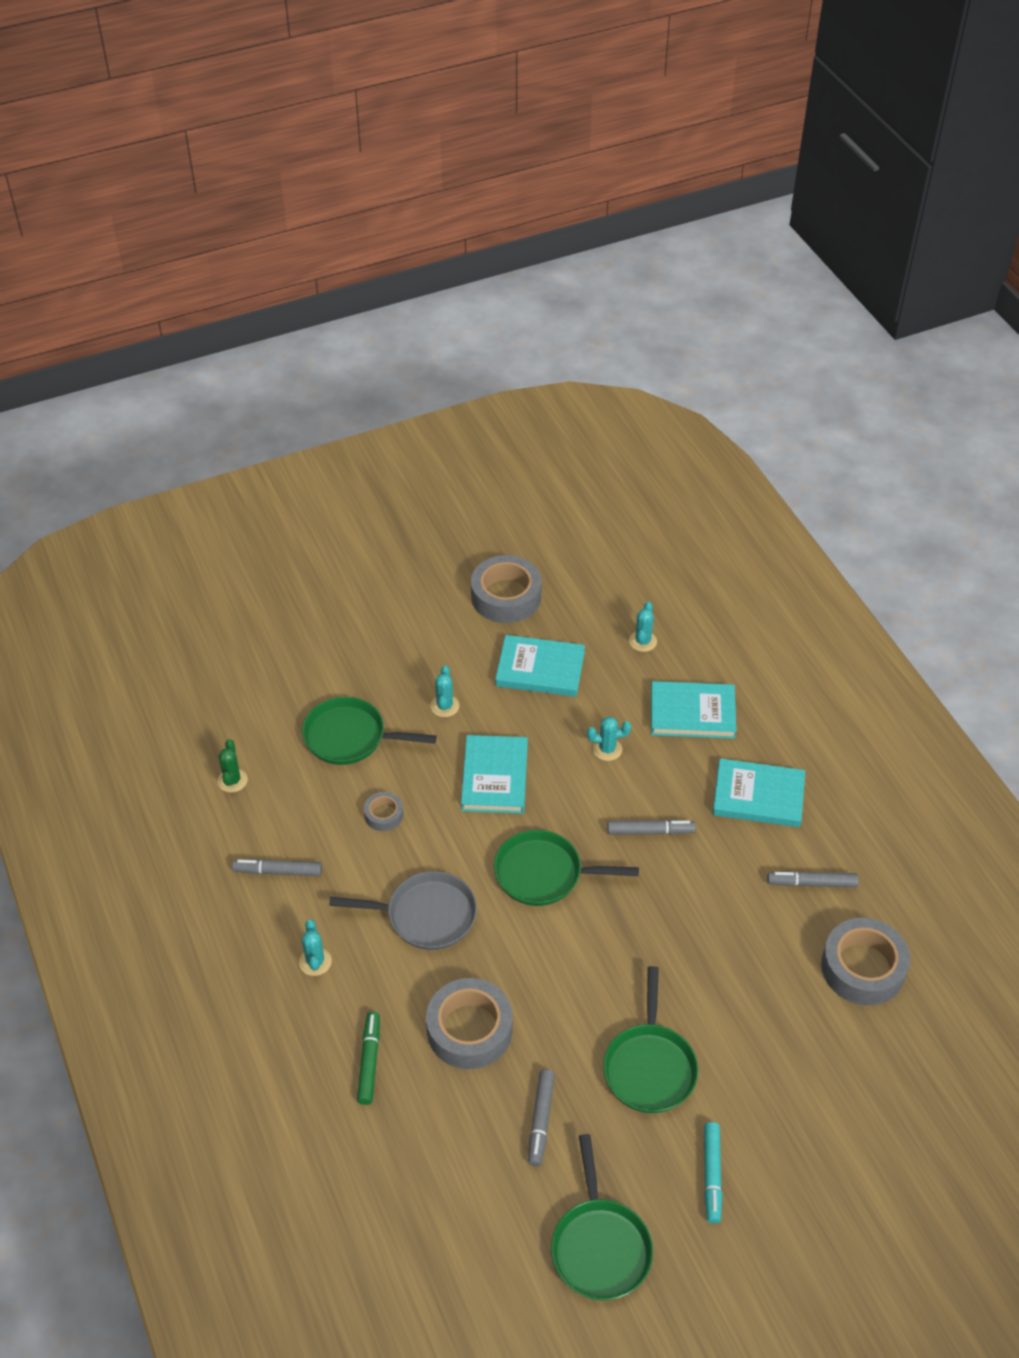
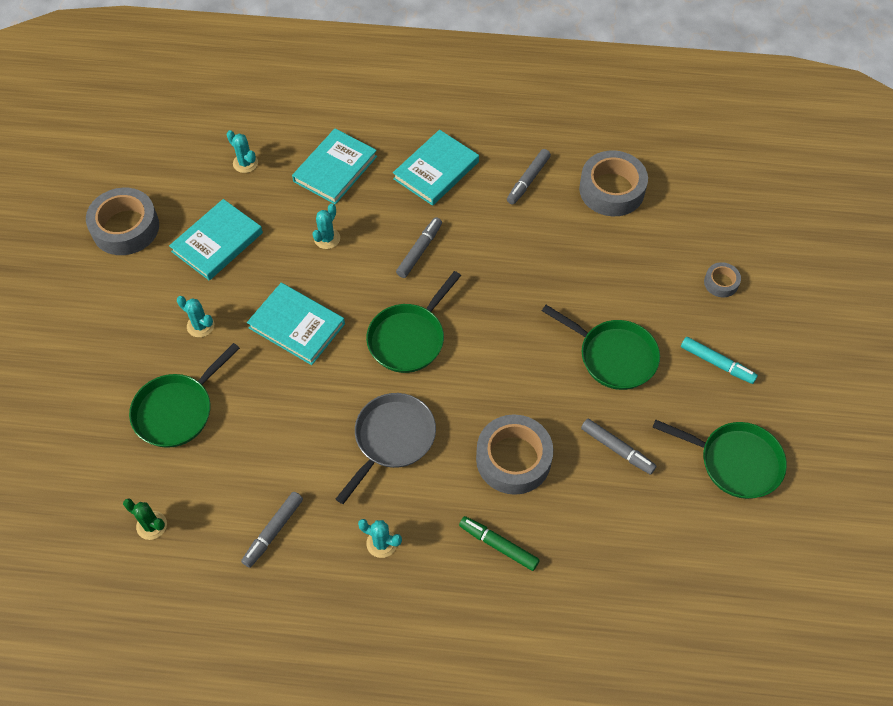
camera: 60 degrees left, 10 degrees up
grey tape [364,792,403,831] -> grey tape moved to [704,262,741,297]

